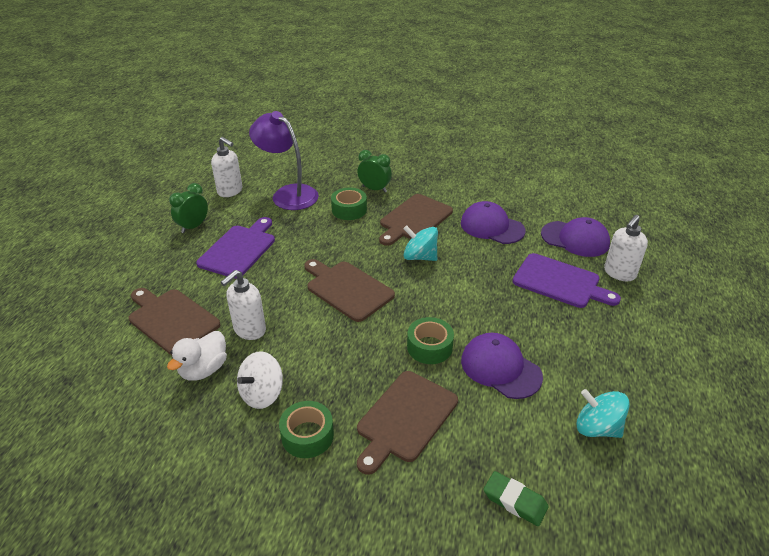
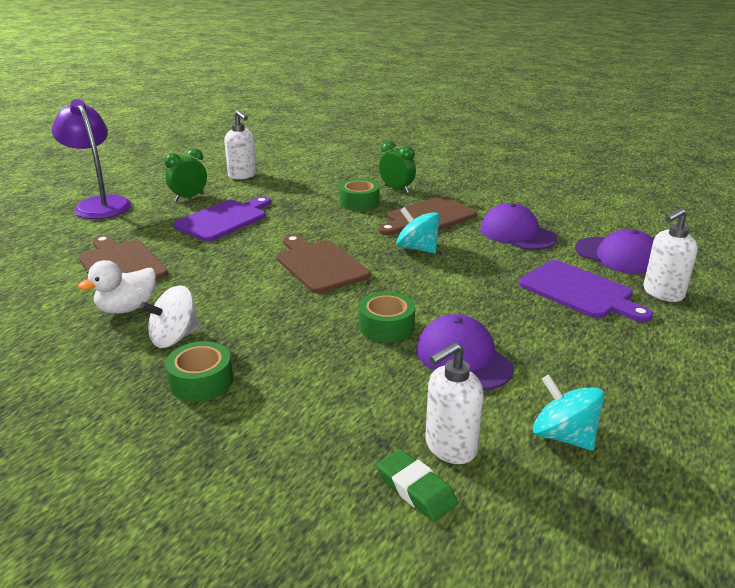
camera: 15 degrees right, 10 degrees down
white soap dispenser [221,270,266,340] -> white soap dispenser moved to [425,342,484,464]
purple lamp [249,111,319,210] -> purple lamp moved to [52,99,132,219]
brown cutting board [357,371,458,475] -> none

